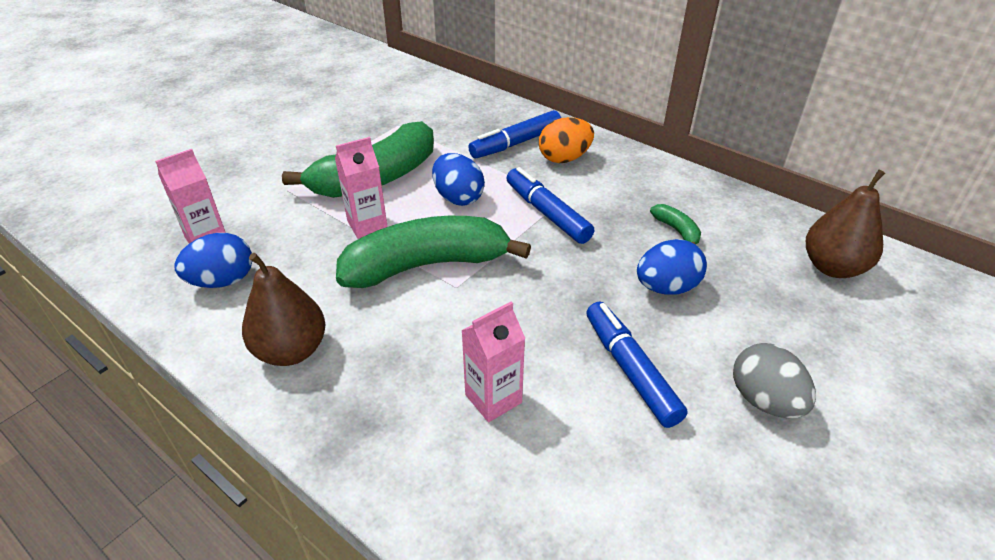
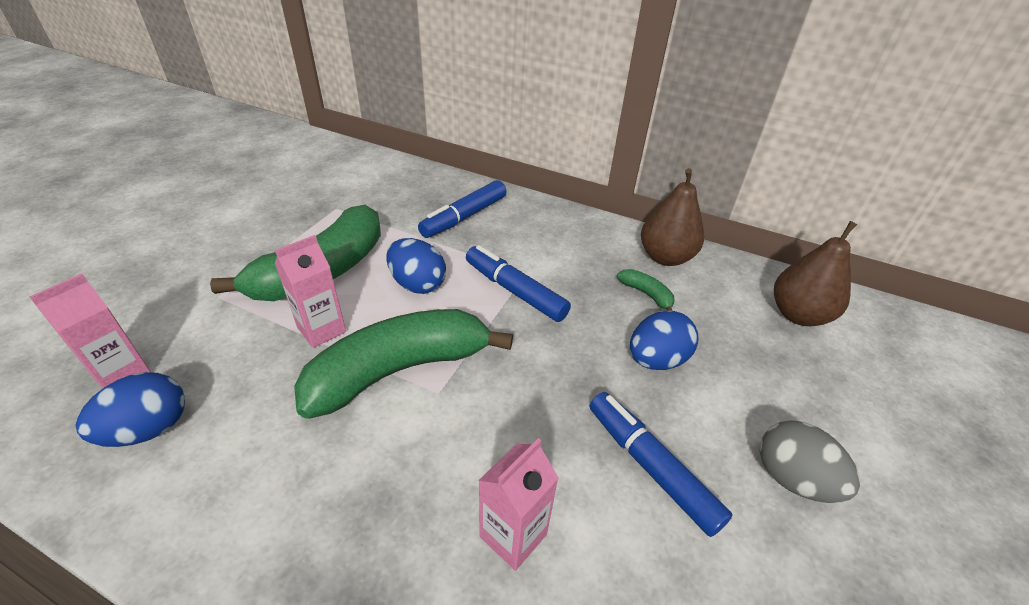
camera: 15 degrees left, 0 degrees up
brown pear [242,253,325,366] -> brown pear moved to [641,168,704,266]
orange egg [539,117,594,163] -> none

